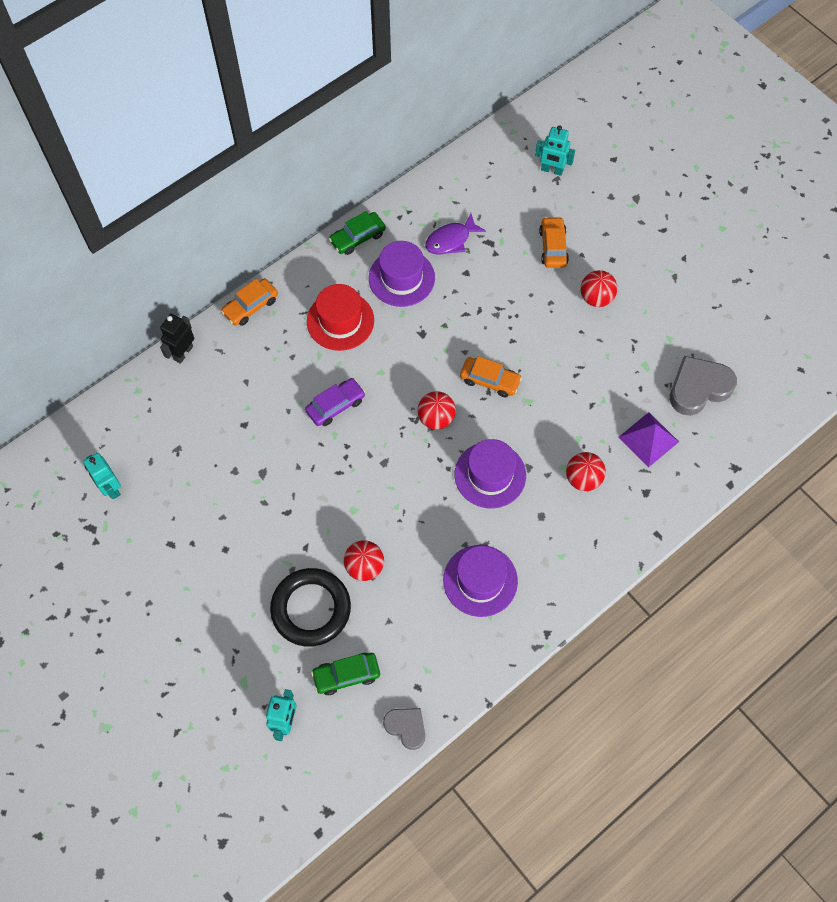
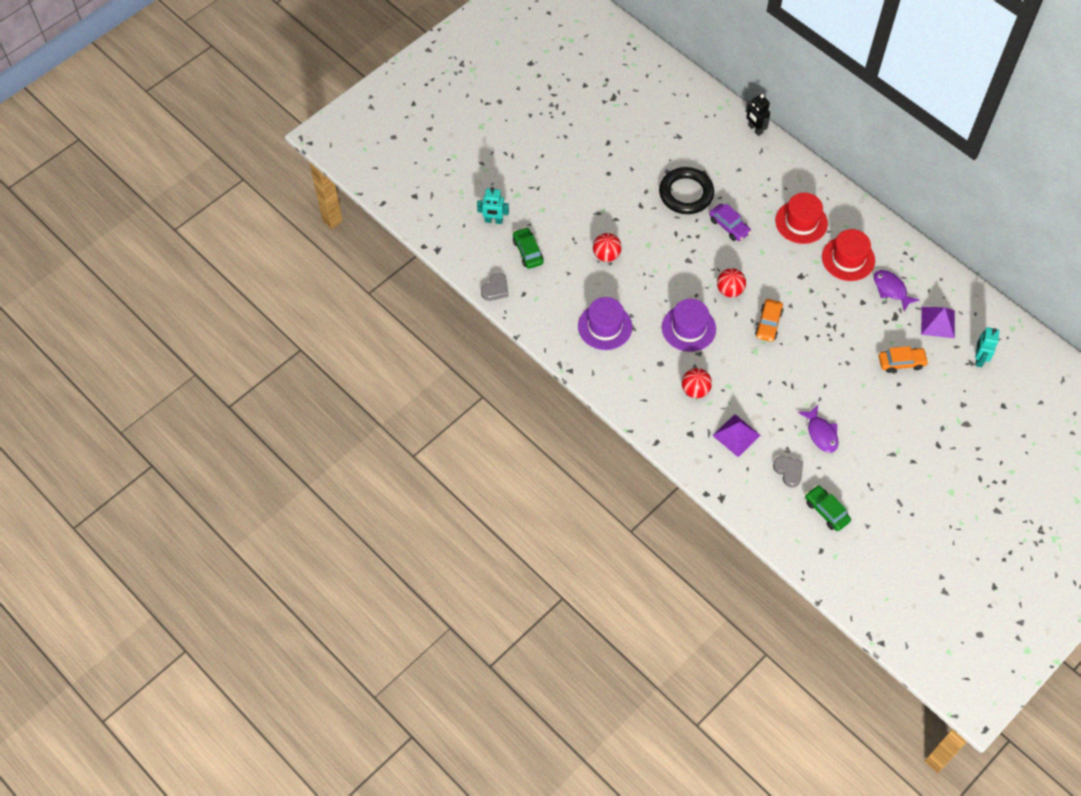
camera: 85 degrees right, 5 degrees down
turquoise robot [83,453,121,499] -> none
black robot [160,314,194,364] -> black robot turned 150 degrees counterclockwise [746,94,770,136]
orange car [221,278,278,326] -> none
black ring [270,568,351,646] -> black ring moved to [659,167,714,214]
green car [329,211,386,255] -> green car moved to [805,485,851,531]
purple hat [369,241,435,307] -> red hat [822,229,875,281]
red ball [581,270,617,307] -> none
grey heart [670,356,737,416] -> grey heart [773,456,803,487], size x0.60
none -> purple fish [798,405,839,453]
none -> purple pyramid [921,307,955,338]

